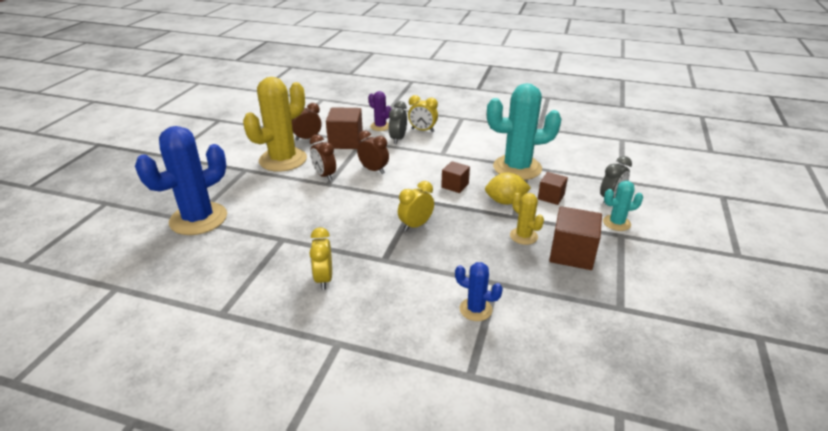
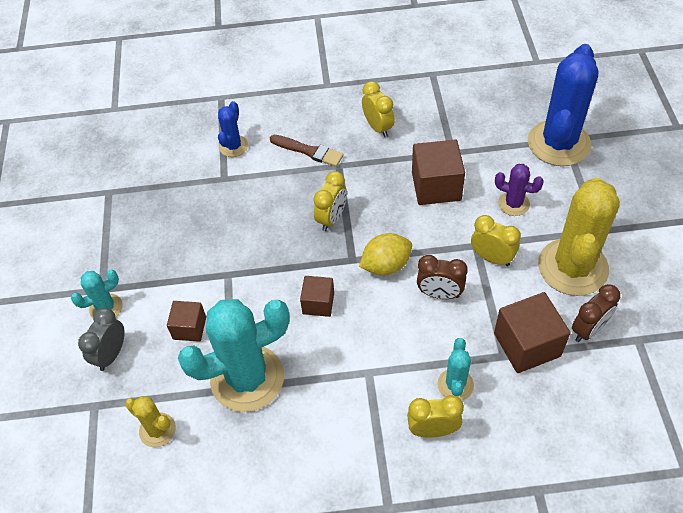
camera: 160 degrees right, 20 degrees up
brown clock [310,135,336,181] -> yellow clock [471,215,521,266]
purple cactus [368,91,391,131] -> purple cactus moved to [495,164,544,216]
grey clock [389,101,407,144] -> turquoise cactus [437,338,474,400]
blue cactus [455,262,503,321] -> blue cactus turned 75 degrees counterclockwise [218,101,248,157]
yellow lemon [485,173,531,205] -> yellow lemon moved to [359,233,412,276]
yellow cactus [510,193,544,245] -> yellow cactus moved to [125,396,176,448]
brown cube [549,206,602,270] -> brown cube moved to [412,139,465,205]
none -> brown brush [270,135,344,167]

